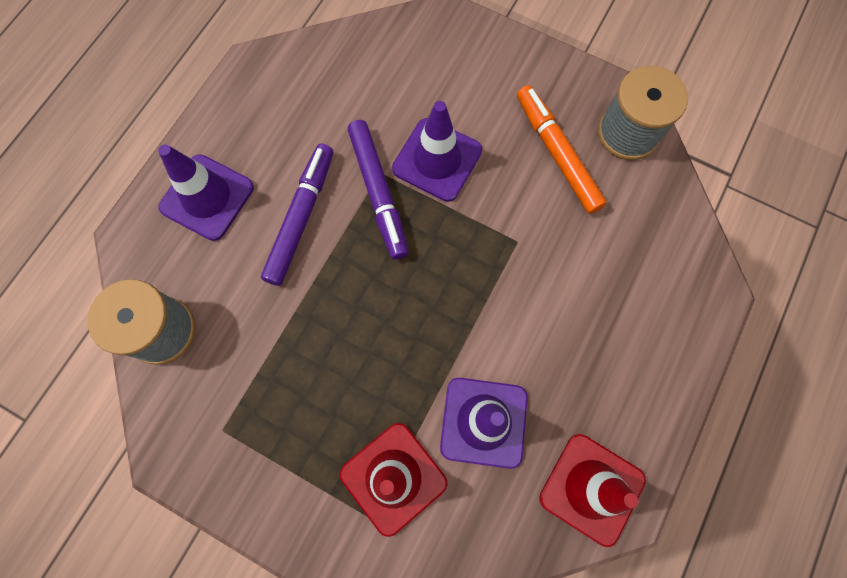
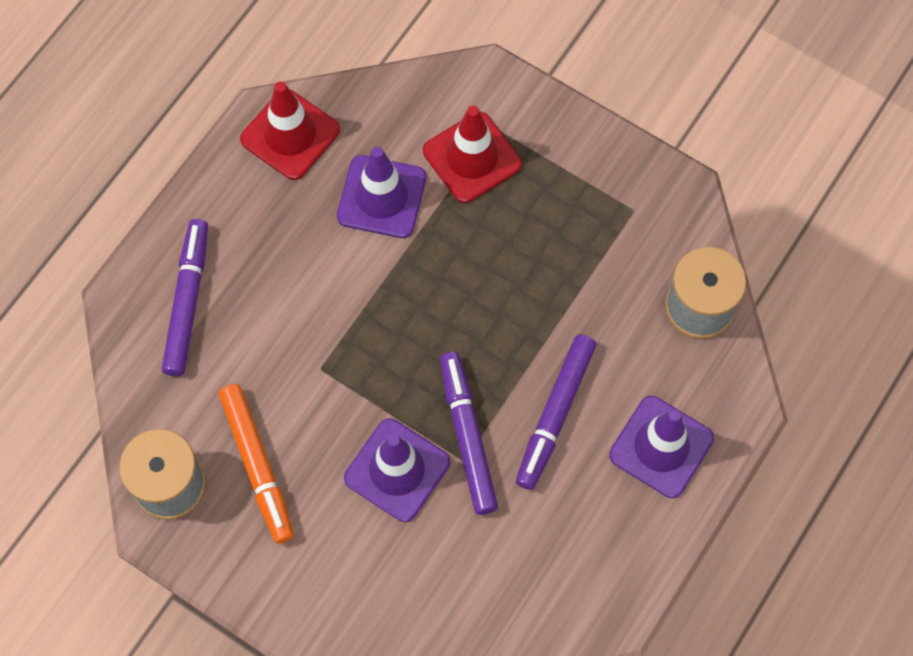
camera: 175 degrees left, 5 degrees down
none -> purple marker [162,219,208,376]

